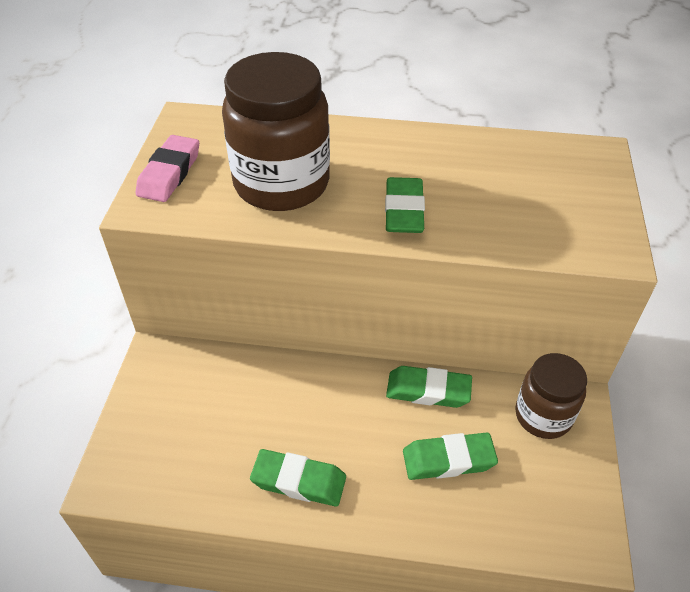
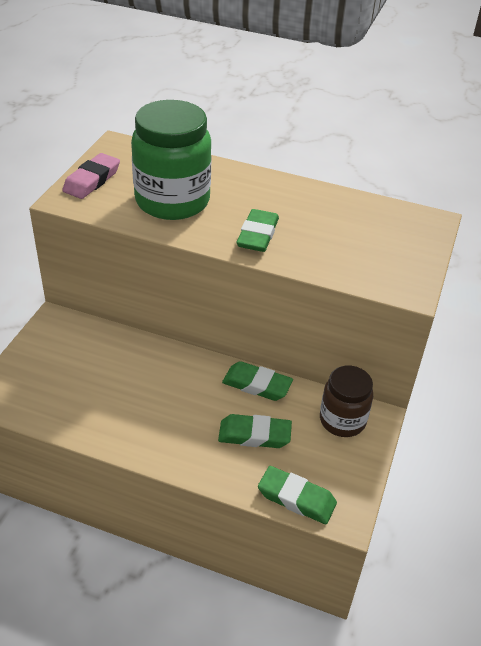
camera: 10 degrees right, 5 degrees down
brown jar [222,52,330,211] -> green jar [131,100,212,220]
green eraser [250,449,346,506] -> green eraser moved to [258,466,337,524]

